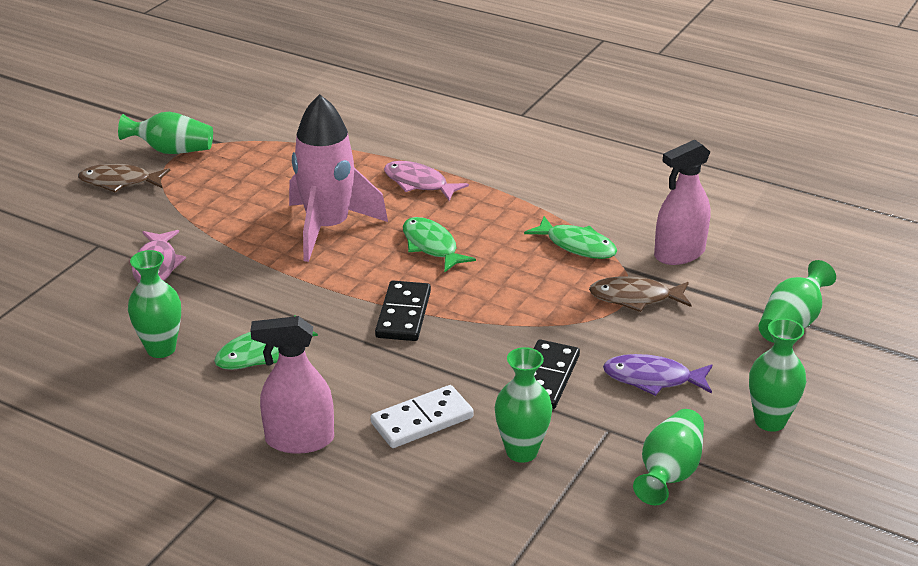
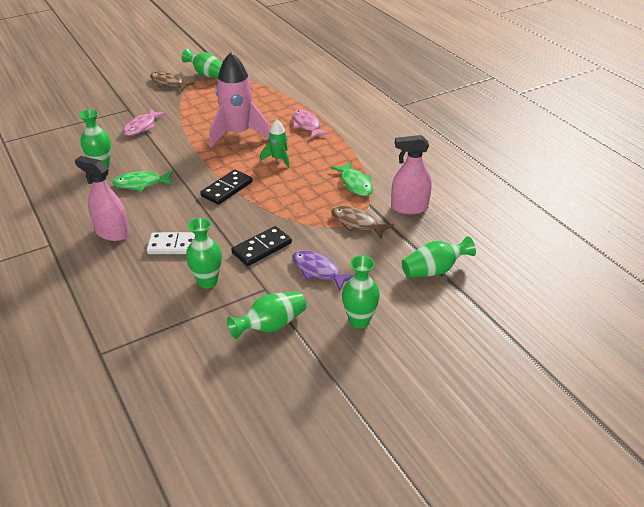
camera: 30 degrees right, 5 degrees up
green fish [403,217,476,273] -> green rocket [260,119,290,168]

